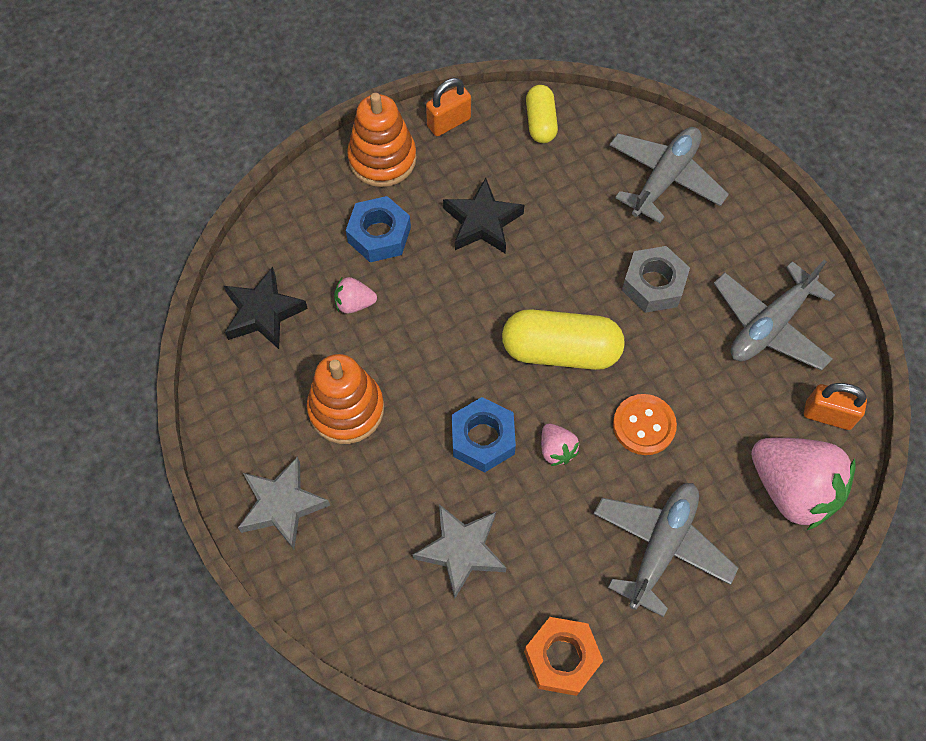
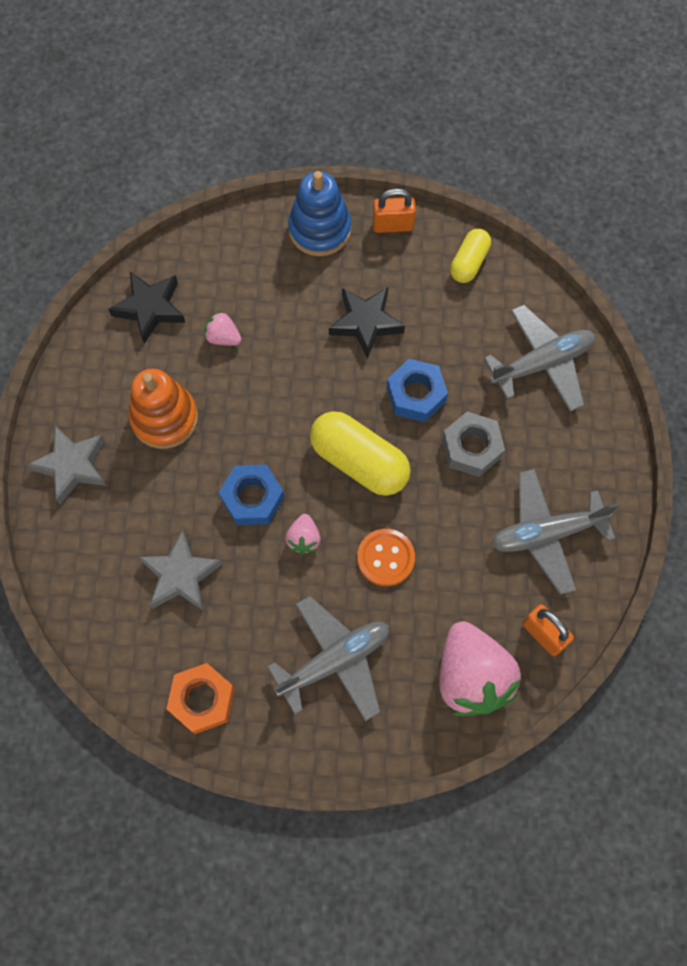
camera: 30 degrees right, 5 degrees up
blue nut [346,196,411,262] -> blue nut moved to [387,359,448,422]
orange stacking toy [347,93,417,187] -> blue stacking toy [288,171,351,256]

